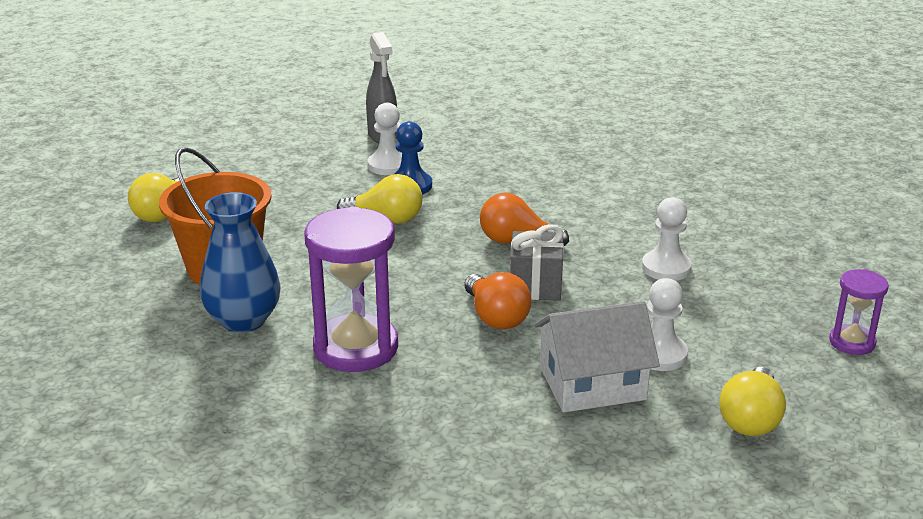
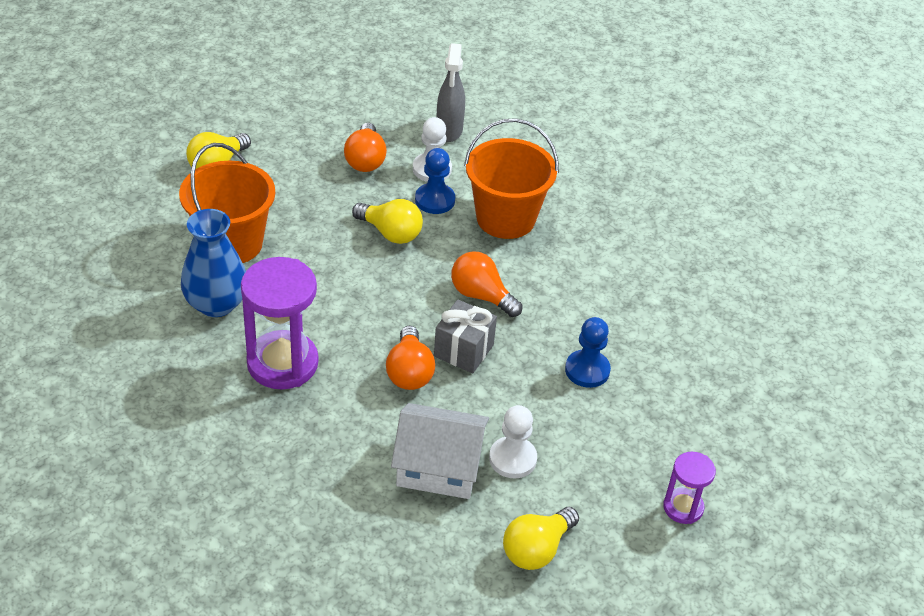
camera: 20 degrees right, 15 degrees up
white pawn [642,197,692,281] -> blue pawn [565,317,611,388]
none -> orange light bulb [344,123,387,172]
none -> orange bucket [464,118,559,239]

